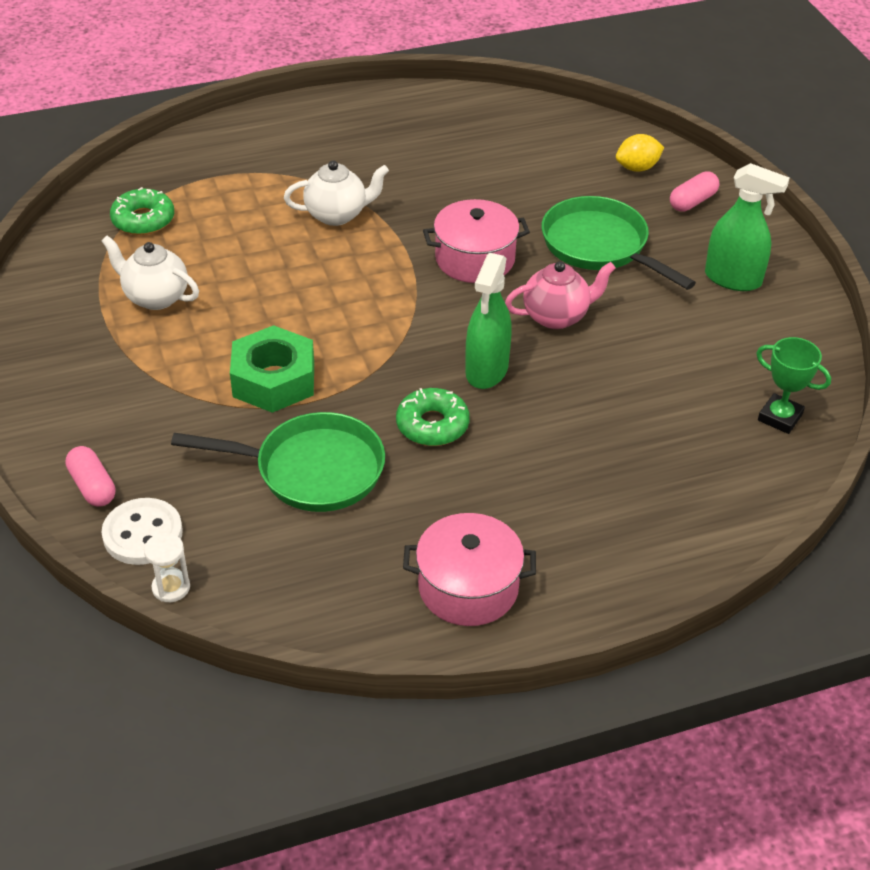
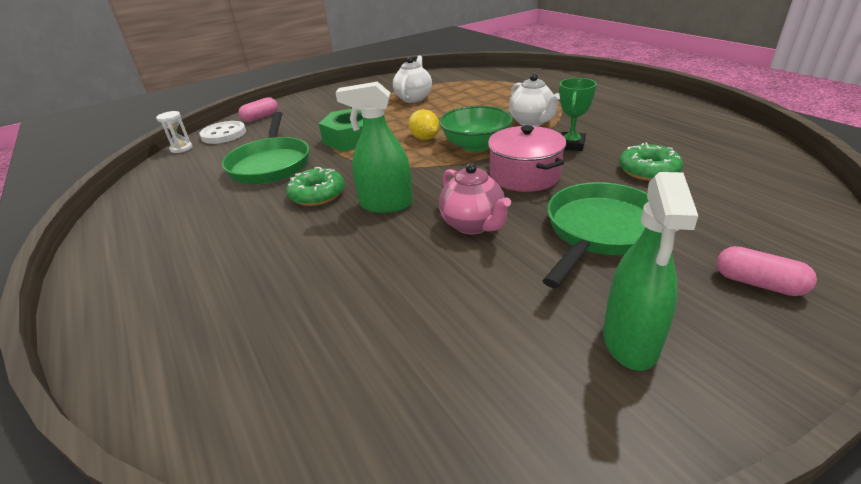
camera: 80 degrees right, 10 degrees down
green donut [110,187,174,235] -> green donut moved to [619,142,683,181]
pink pot [403,513,536,626] -> none
yellow lemon [616,134,664,172] -> yellow lemon moved to [409,109,440,140]
green trophy [756,337,831,434] -> green trophy moved to [559,78,597,151]
none -> green bowl [439,106,513,152]

